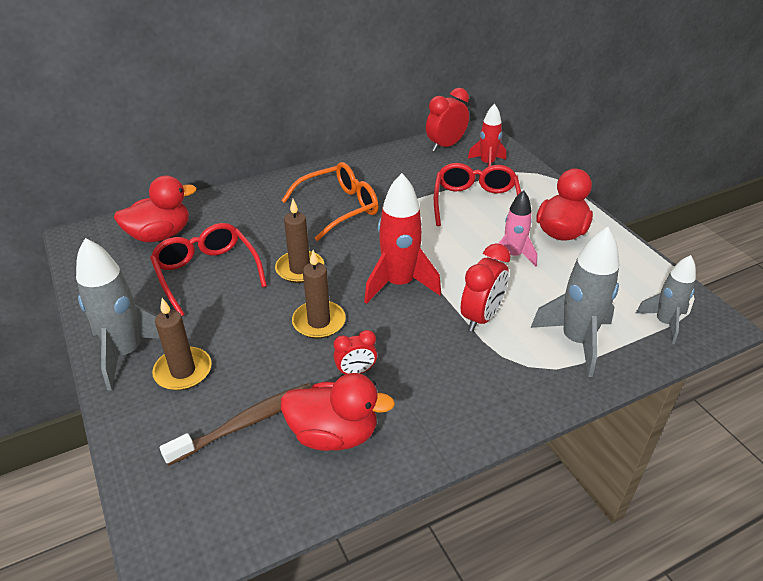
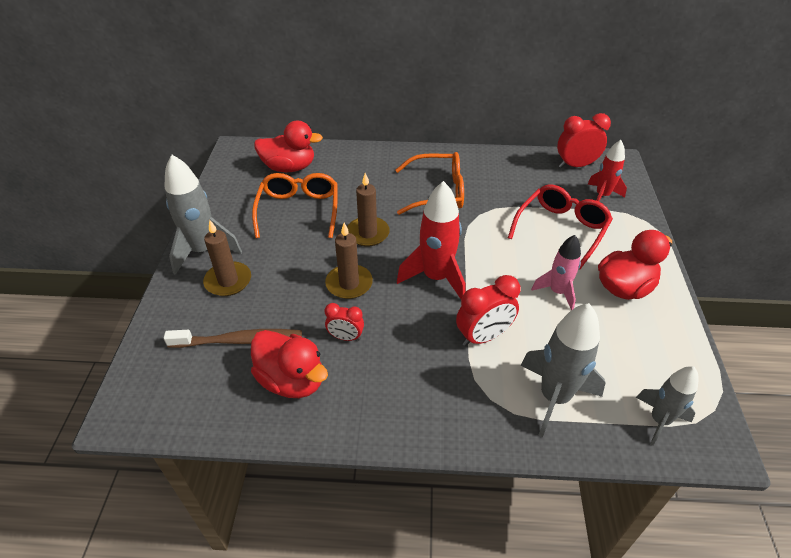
camera: 30 degrees right, 5 degrees up
red glasses [150,223,267,316] -> orange glasses [252,173,337,238]

